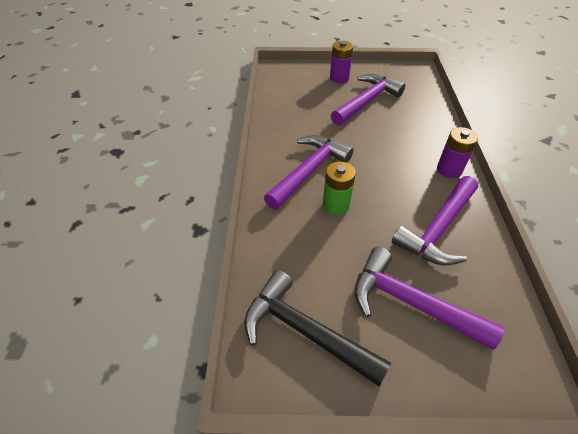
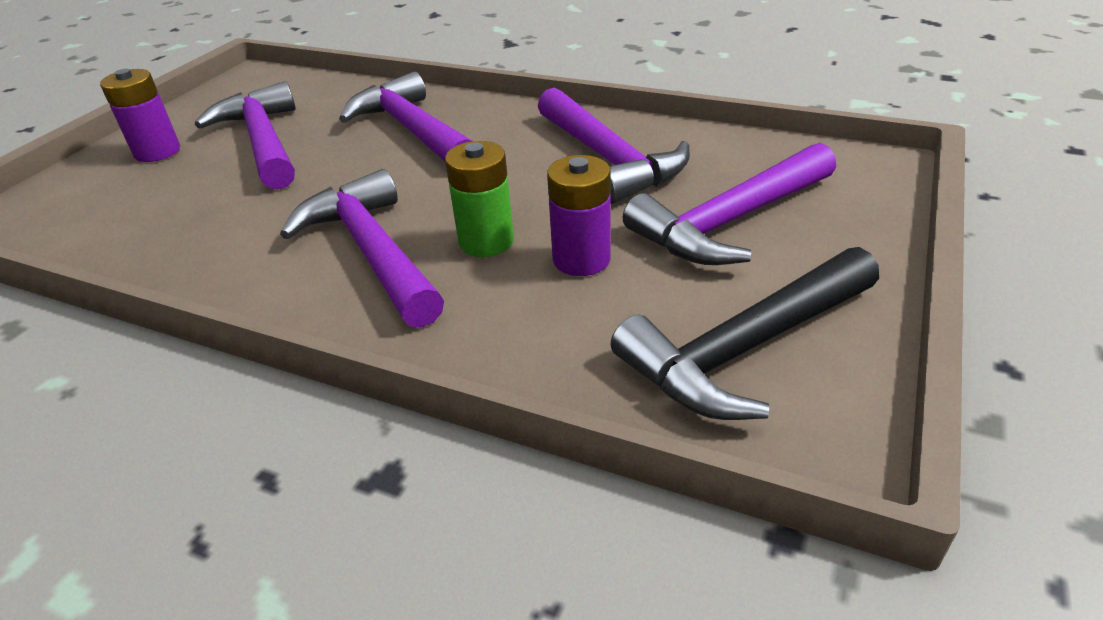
camera: 65 degrees left, 10 degrees down
purple battery [437,127,478,178] -> purple battery moved to [547,155,611,276]
none -> purple hammer [339,72,472,161]

